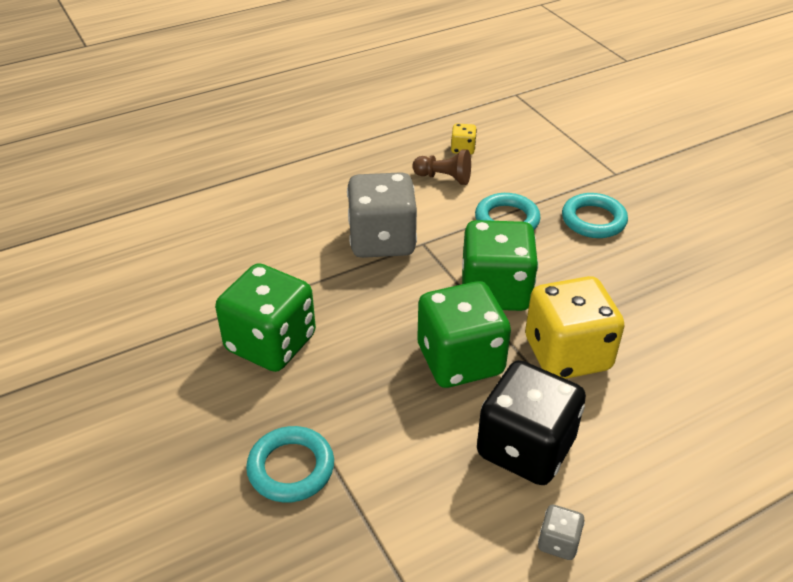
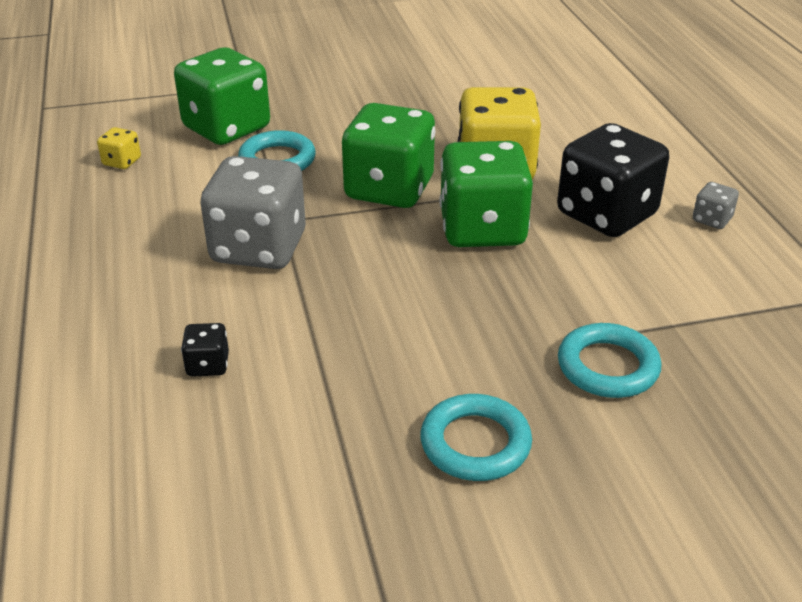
camera: 75 degrees left, 5 degrees down
green dice [215,263,316,372] -> green dice moved to [174,48,270,145]
brown pawn [412,149,471,185] -> none
turquoise ring [562,193,628,238] -> turquoise ring moved to [420,394,532,481]
none -> black dice [181,323,229,377]

